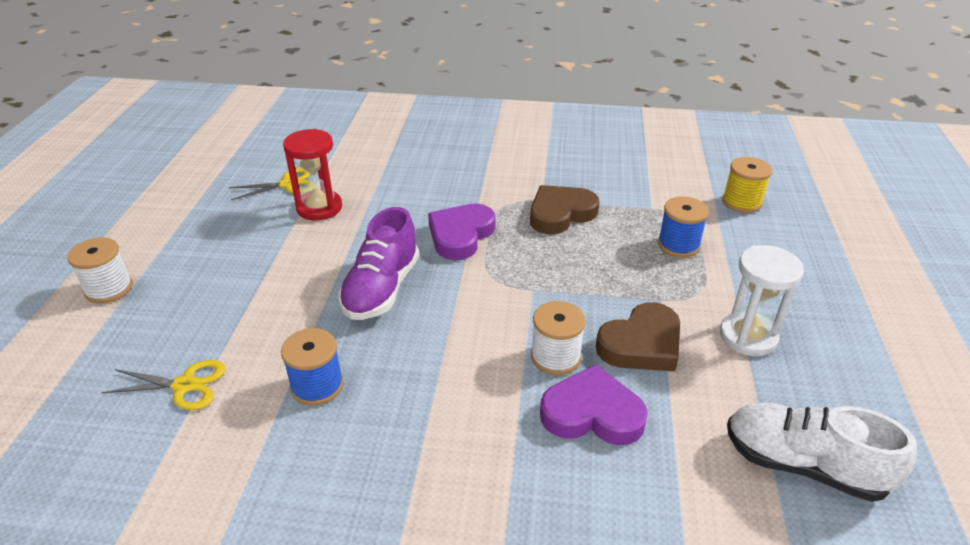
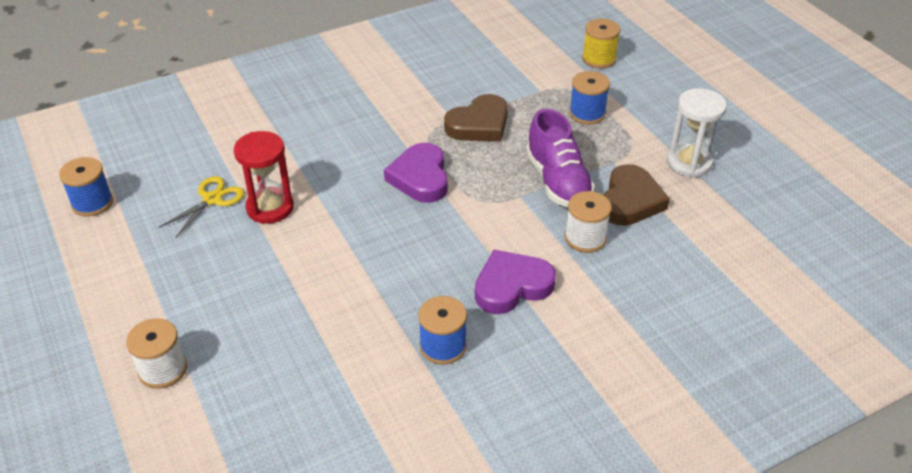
camera: 35 degrees left, 5 degrees up
yellow scissors [101,360,226,410] -> none
purple shoe [338,207,419,320] -> purple shoe moved to [526,109,595,208]
brown heart [530,185,600,234] -> brown heart turned 150 degrees counterclockwise [444,94,508,142]
purple heart [540,364,648,445] -> purple heart moved to [475,250,556,314]
white shoe [727,403,917,502] -> none
none -> blue spool [59,157,113,216]

